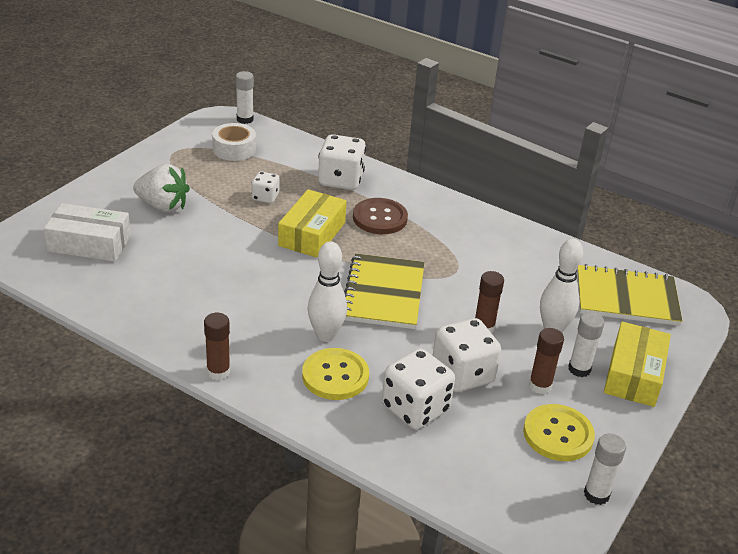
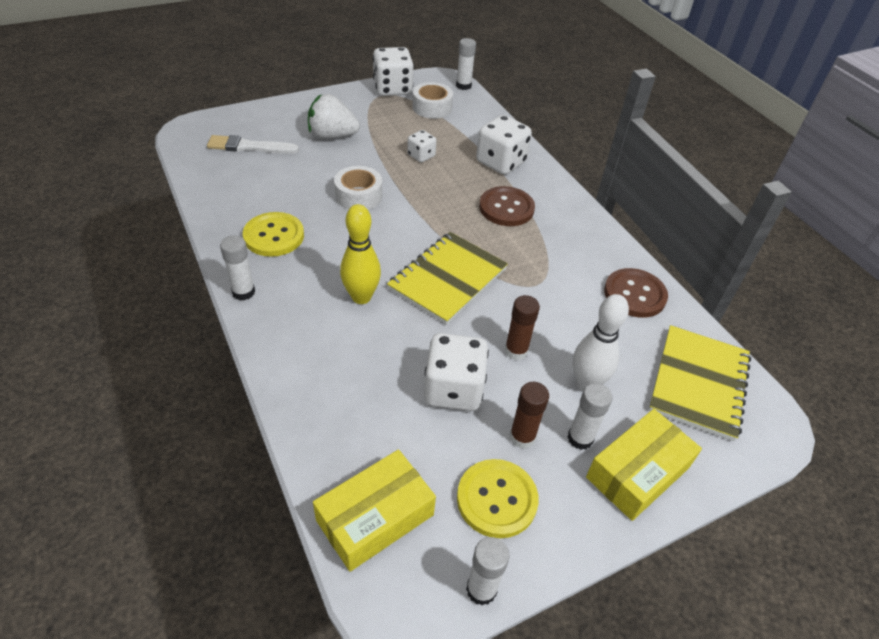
camera: 30 degrees right, 10 degrees up
white box [44,203,131,262] -> white brush [207,135,299,154]
white strawberry [133,164,190,212] -> white strawberry turned 135 degrees clockwise [308,94,360,139]
brown glue stick [204,313,230,380] -> white glue stick [220,235,255,300]
yellow box [278,189,347,258] -> yellow box moved to [313,450,436,572]
yellow button [302,348,369,400] -> yellow button moved to [243,212,304,257]
white bowling pin [308,241,347,342] -> yellow bowling pin [340,204,381,304]
white dice [382,348,455,430] -> white dice moved to [373,47,414,96]
yellow notebook [577,264,683,326] -> yellow notebook turned 75 degrees clockwise [649,325,751,441]
none -> white tape [334,166,382,210]
none -> brown button [604,268,668,318]

